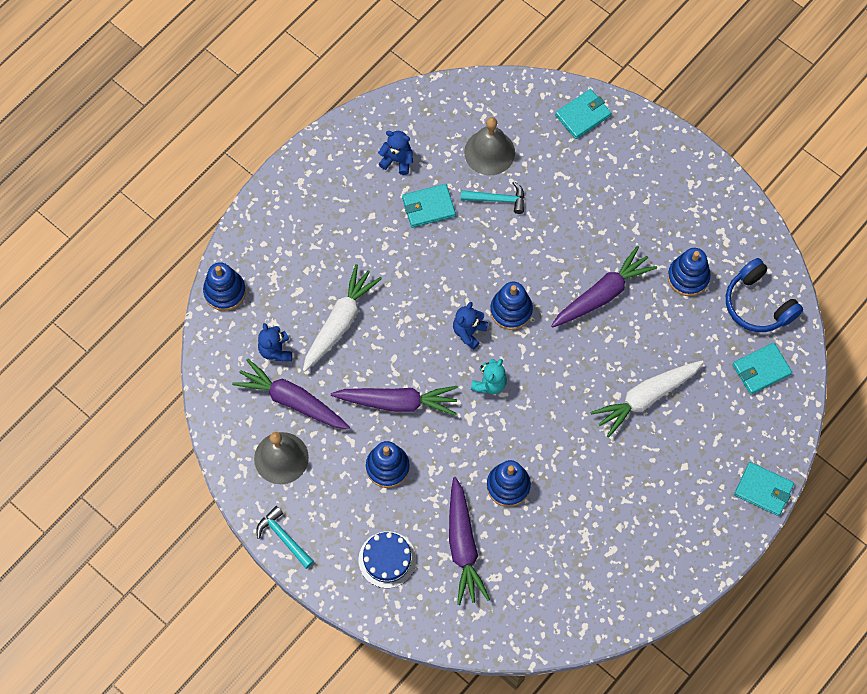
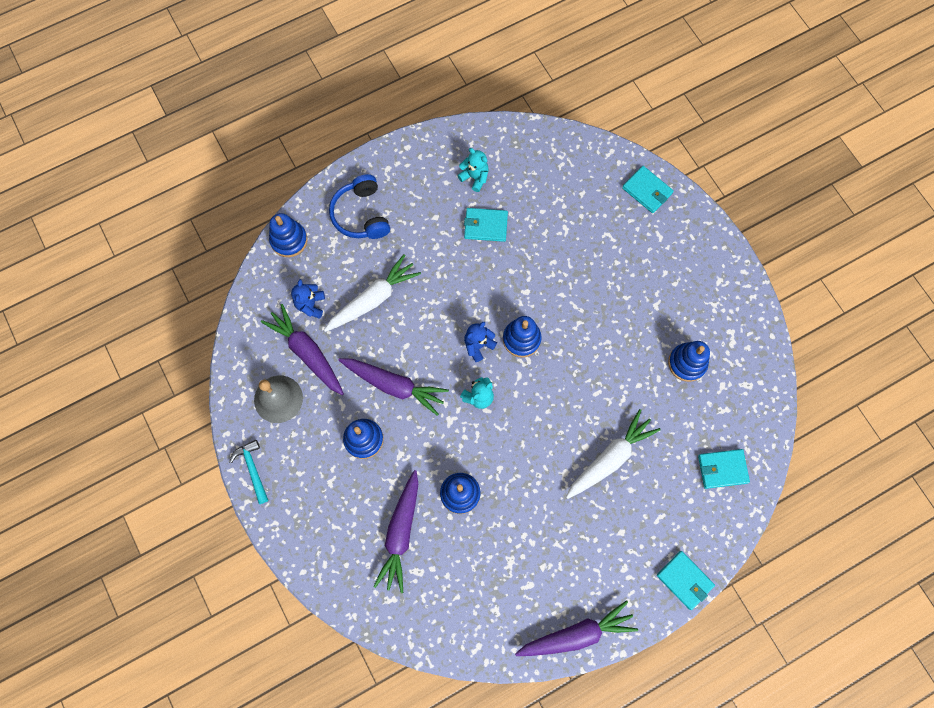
camera: 20 degrees right, 5 degrees up
blue cake [359,531,416,588] -> none
blue teddy bear [378,131,413,175] -> turquoise teddy bear [457,148,489,192]
turquoise hammer [461,181,524,214] -> none
grey bell [464,117,515,175] -> none
purple carrot [551,246,657,327] -> purple carrot moved to [515,600,638,656]
turquoise wallet [555,89,611,139] -> turquoise wallet turned 60 degrees clockwise [622,166,674,213]
white carrot [590,360,704,438] -> white carrot turned 150 degrees clockwise [566,409,661,499]
blue headphones [726,258,803,332] -> blue headphones moved to [329,174,390,239]

